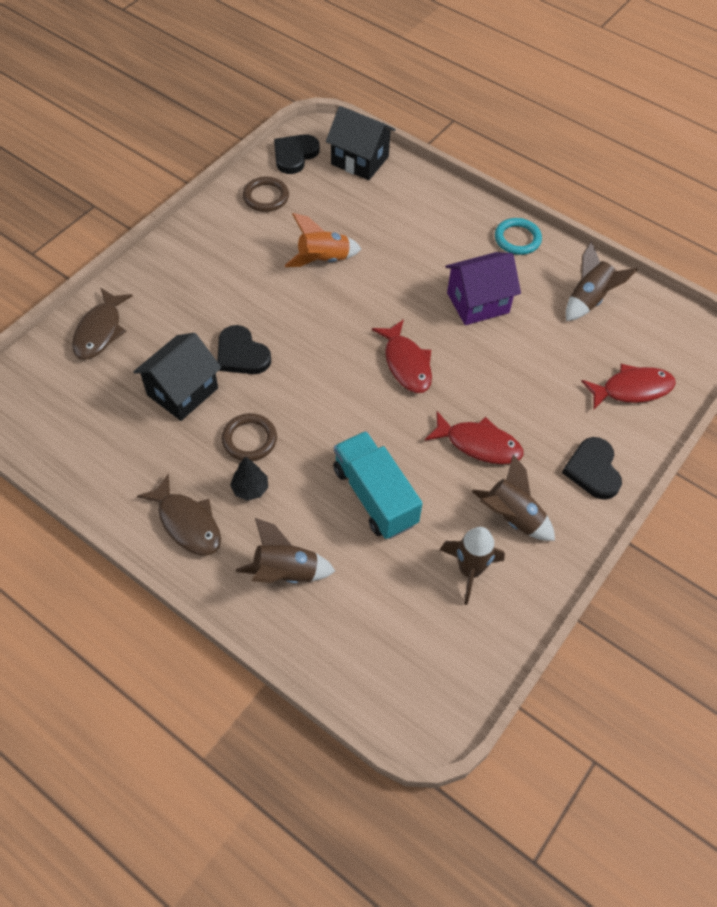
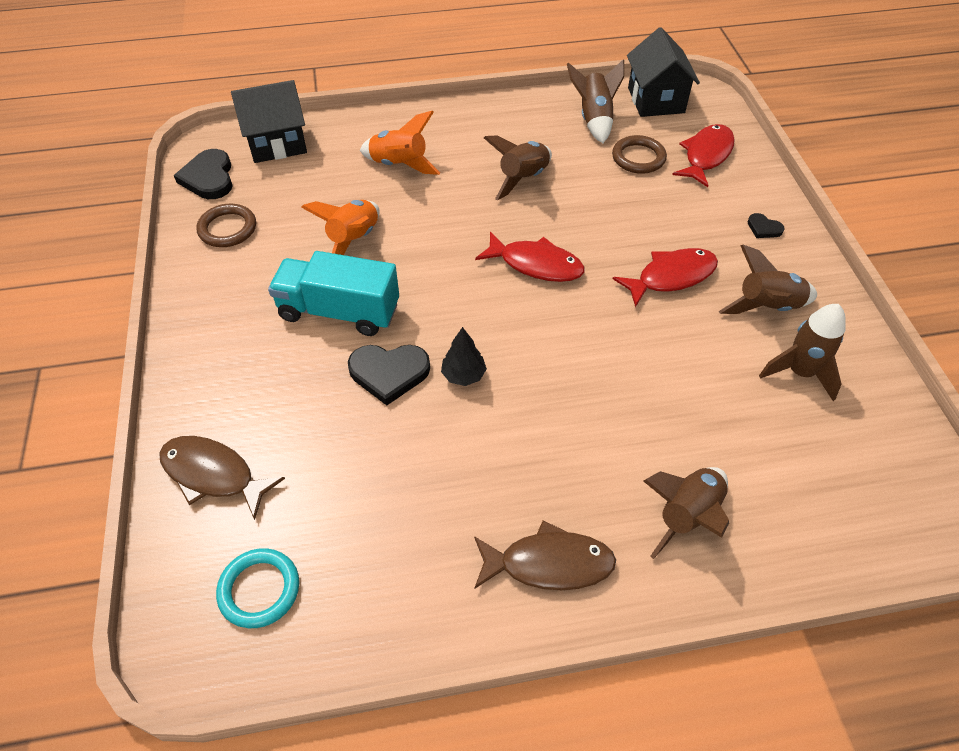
camera: 45 degrees left, 5 degrees down
brown fish [72,288,133,359] -> brown fish turned 150 degrees clockwise [159,436,285,520]
black house [133,333,221,421] -> black house moved to [627,27,700,117]
brown ring [222,413,277,461] -> brown ring moved to [612,135,667,174]
black tree [230,456,268,501] -> black tree moved to [441,327,487,386]
turquoise truck [333,431,423,539] -> turquoise truck moved to [268,251,399,336]
purple house [445,252,521,325] -> brown rocket [484,136,552,200]
turquoise ring [495,218,542,255] -> turquoise ring moved to [216,548,299,628]
black heart [562,437,622,500] -> black heart [748,213,785,238], size x0.52
none -> orange rocket [360,111,440,175]

